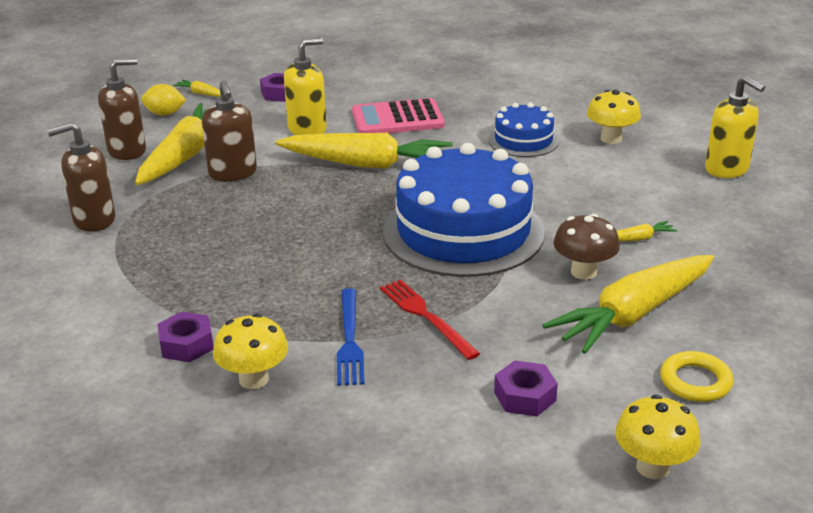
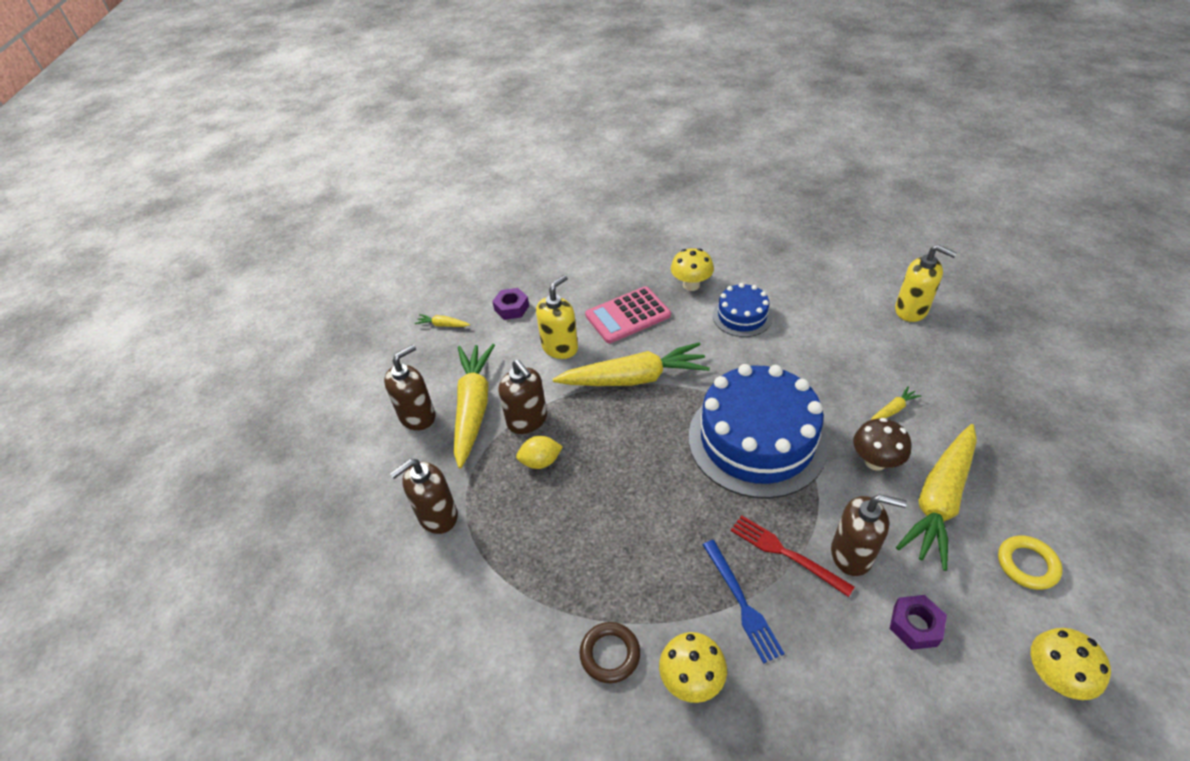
camera: 15 degrees left, 15 degrees up
yellow lemon [141,84,186,116] -> yellow lemon moved to [516,436,563,469]
purple nut [157,311,214,362] -> brown ring [580,622,640,683]
yellow mushroom [587,90,641,144] -> yellow mushroom moved to [671,248,714,291]
none -> brown soap dispenser [831,494,907,576]

